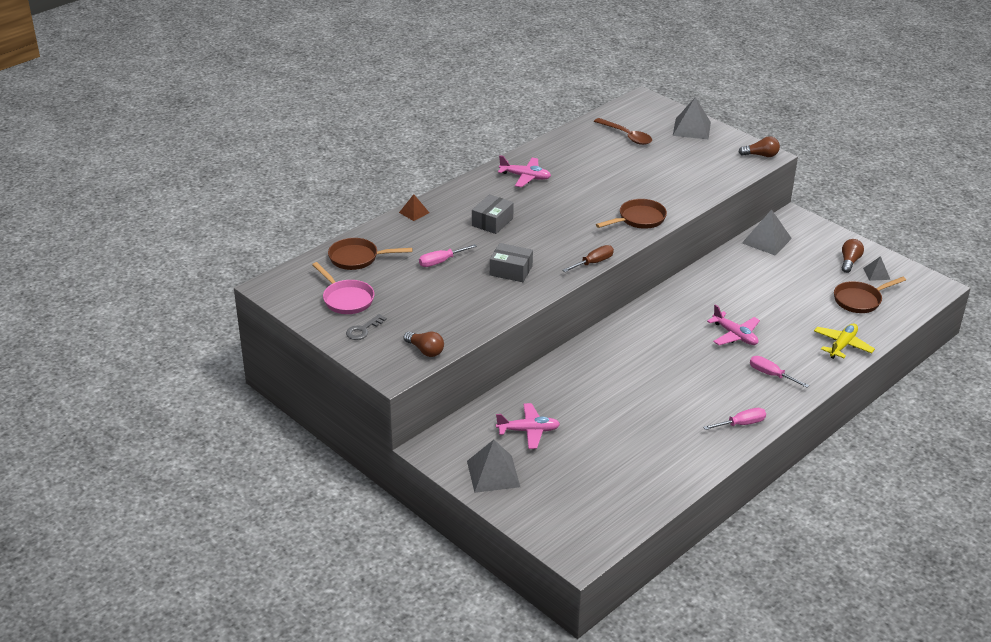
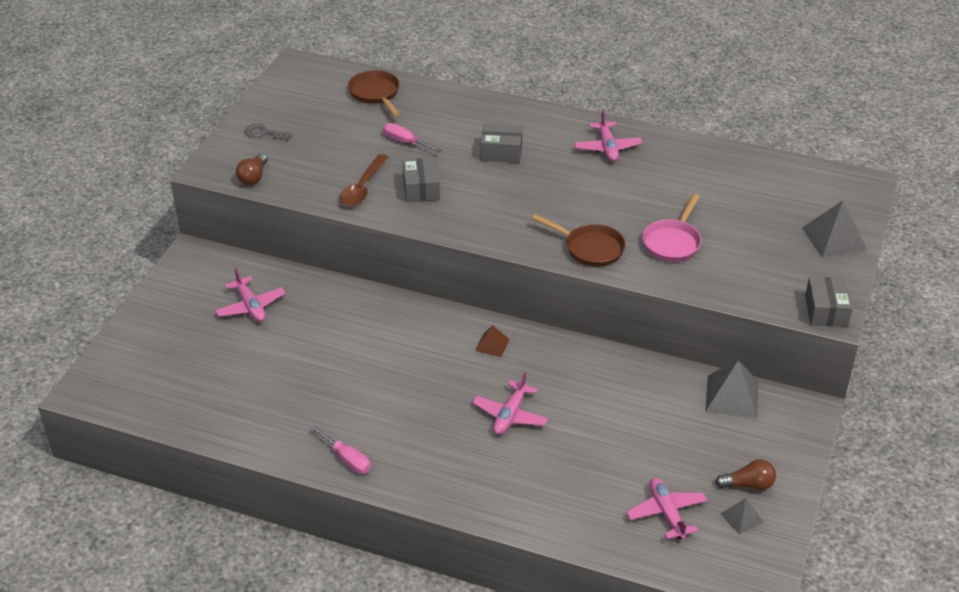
camera: 65 degrees right, 5 degrees up
pink pan [312,262,374,314] -> pink pan moved to [642,194,701,262]
brown pyramid [399,194,430,221] -> brown pyramid moved to [475,325,510,357]
grey pyramid [467,440,520,493] -> none
brown screwdriver [562,245,614,272] -> none
brown spoon [594,118,652,145] -> brown spoon moved to [339,154,389,207]
brown light bulb [739,136,780,157] -> grey box [805,277,853,327]
pink screwdriver [750,356,809,388] -> none
yellow plane [814,324,875,359] -> none
brown pan [834,277,906,313] -> pink plane [626,477,708,539]

